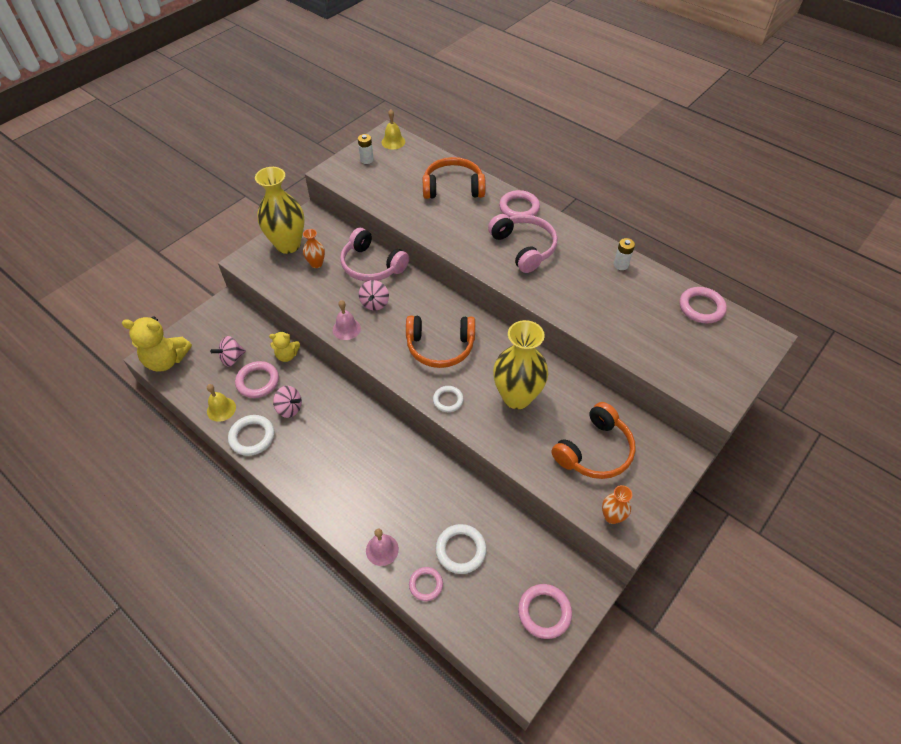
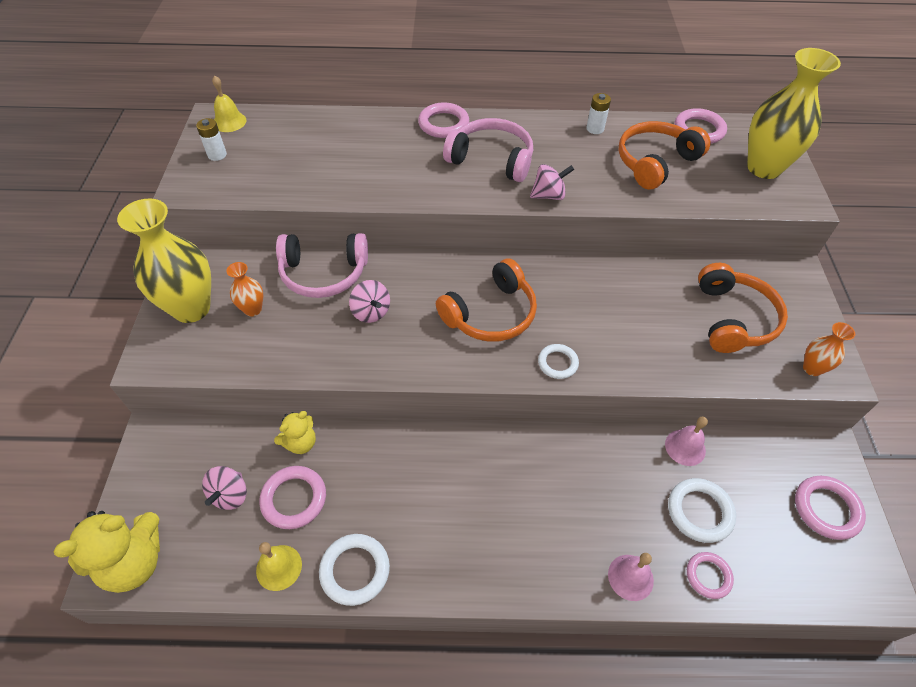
camera: 40 degrees left, 0 degrees up
pink spinning top [273,386,302,418] -> pink spinning top moved to [530,164,574,200]
pink bell [333,300,361,340] -> pink bell moved to [665,416,708,466]
orange headphones [423,157,486,199] -> orange headphones moved to [618,121,710,190]
yellow vase [493,320,548,409] -> yellow vase moved to [747,48,841,179]

